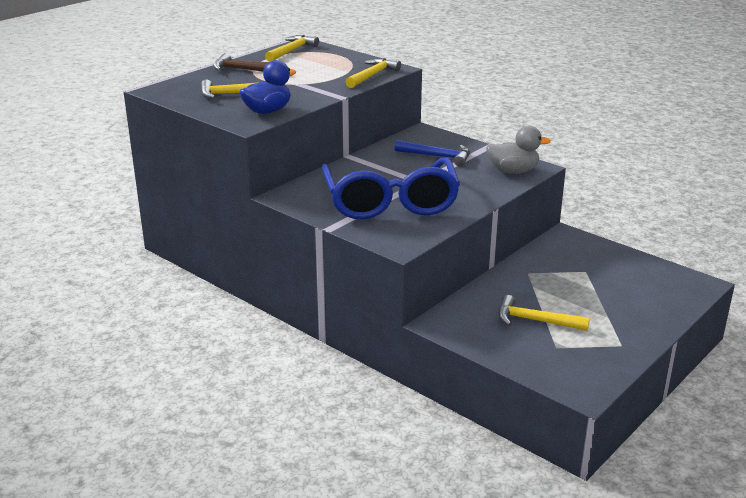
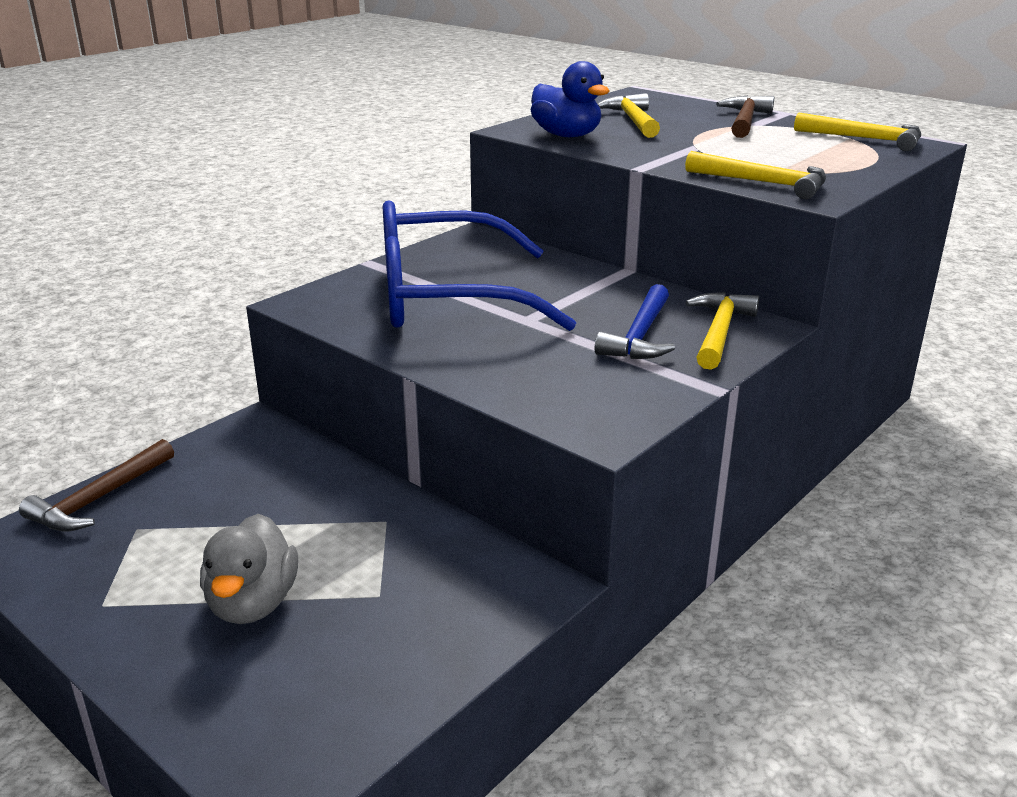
camera: 90 degrees right, 0 degrees up
grey duck [486,126,551,174] -> grey duck moved to [200,514,298,624]
yellow hammer [498,295,590,331] -> yellow hammer moved to [685,292,759,370]
none -> brown hammer [19,439,174,531]

